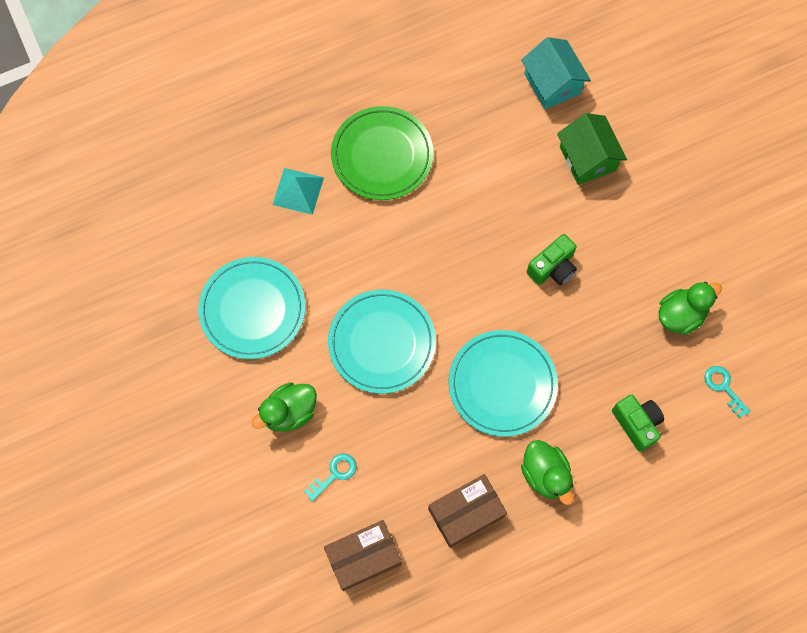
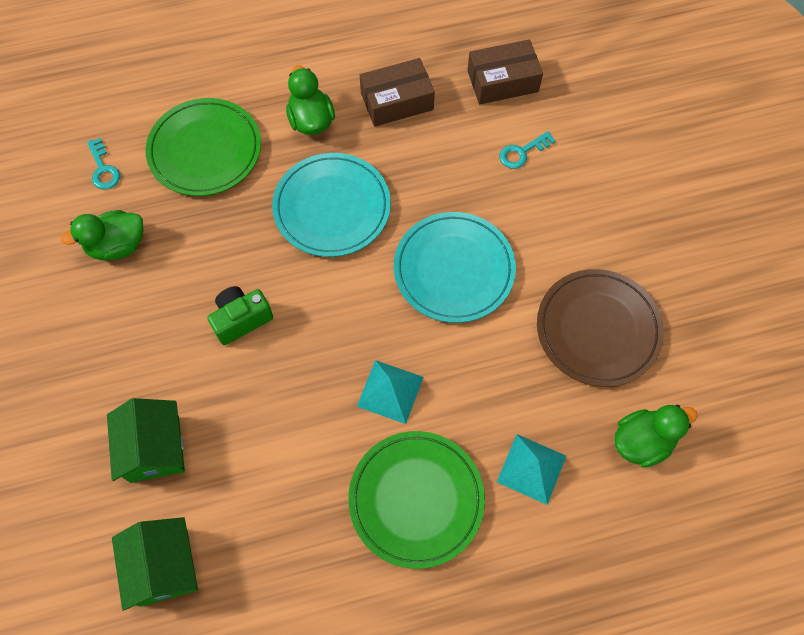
camera: 170 degrees left, 5 degrees down
turquoise plate [198,257,305,359] -> brown plate [537,269,664,387]
green duck [251,383,317,432] -> green duck moved to [614,405,698,468]
turquoise house [521,37,591,110] -> green house [112,517,198,611]
green camera [612,395,664,452] -> green plate [145,98,261,196]
none -> turquoise pyramid [357,360,424,424]

